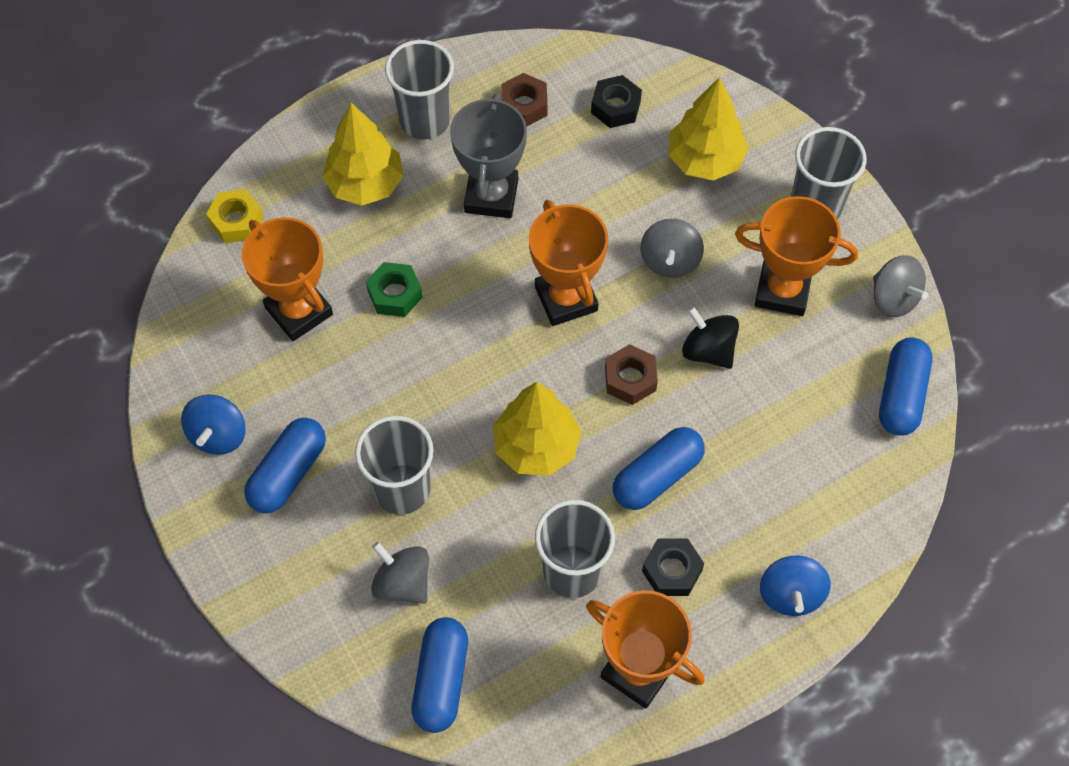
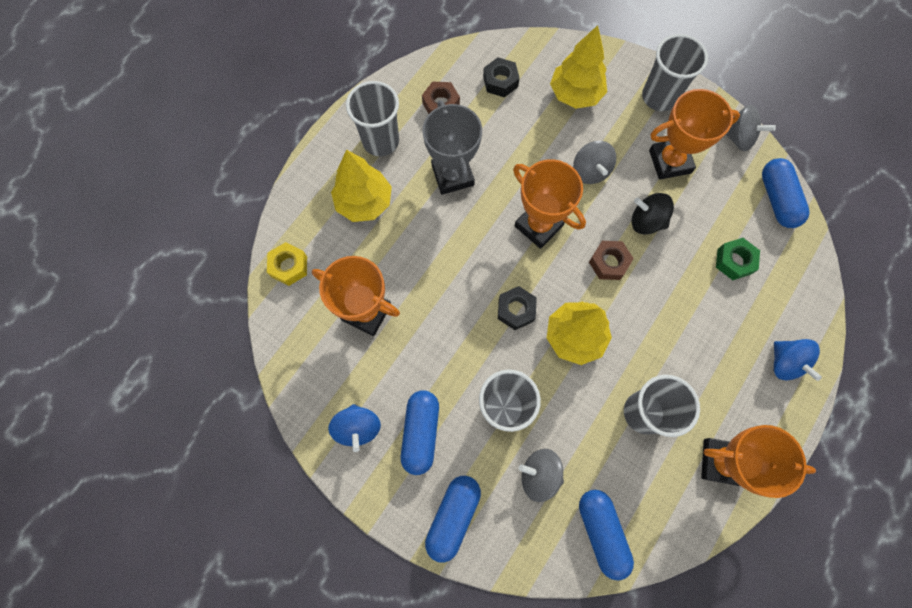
camera: 25 degrees left, 10 degrees up
green nut [366,262,423,317] -> green nut moved to [716,238,760,280]
blue capsule [613,427,705,510] -> blue capsule moved to [425,476,481,563]
black nut [642,538,704,596] -> black nut moved to [498,286,537,330]

